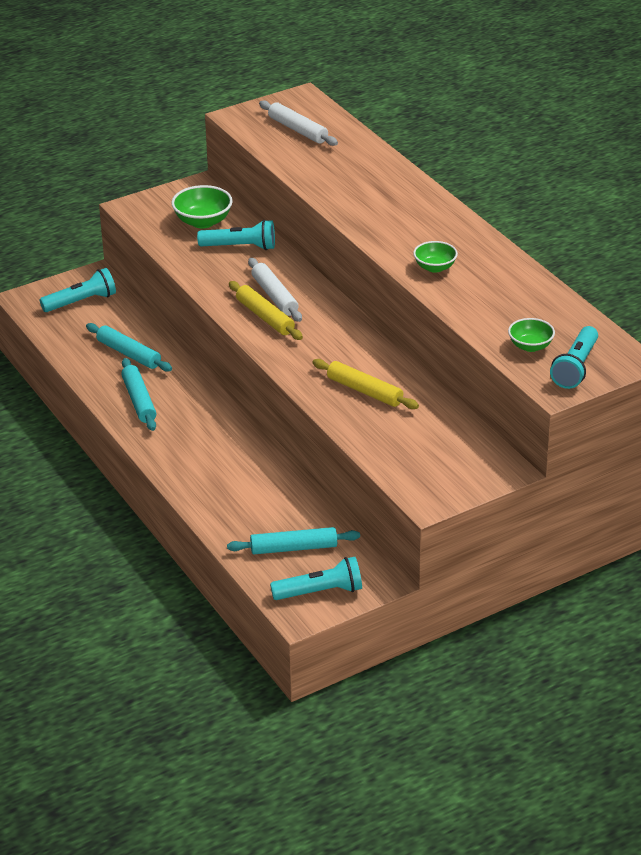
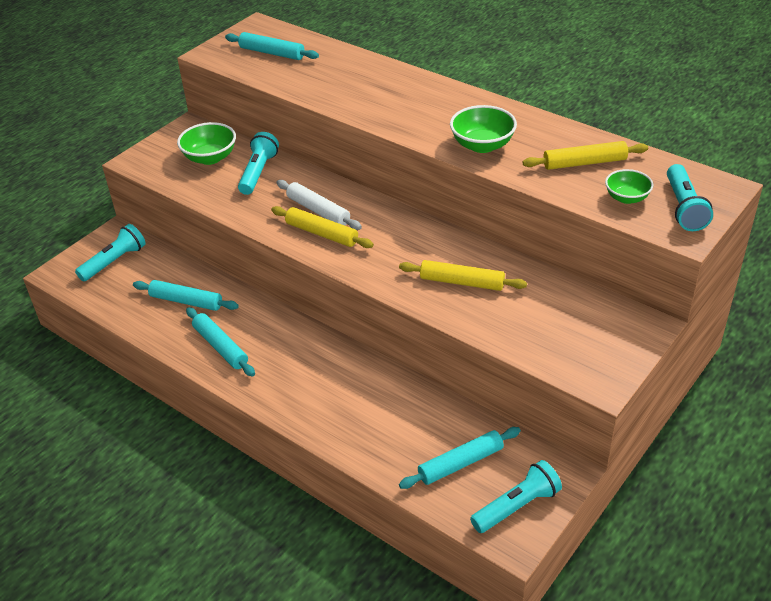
camera: 20 degrees left, 5 degrees up
turquoise flashlight [197,220,275,250] -> turquoise flashlight turned 60 degrees counterclockwise [238,132,279,195]
white rolling pin [259,100,338,146] -> turquoise rolling pin [225,32,319,60]
green bowl [413,241,458,273] -> green bowl [450,105,517,153], size x1.52
none -> yellow rolling pin [523,141,648,170]

